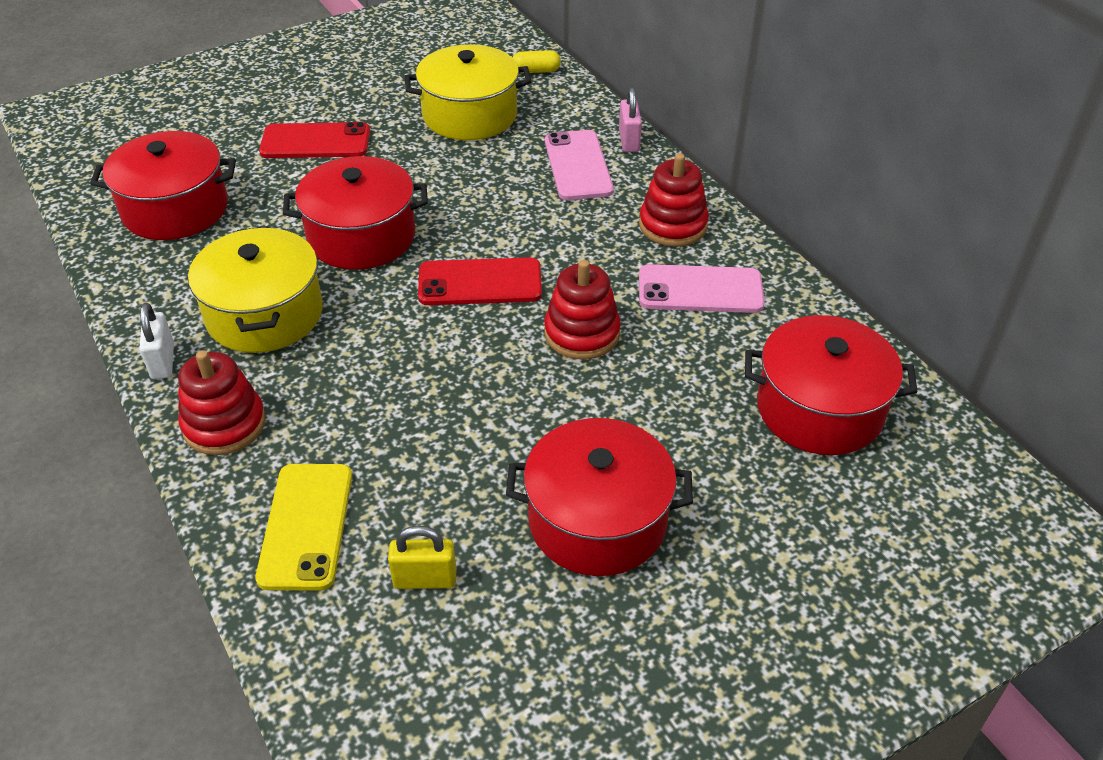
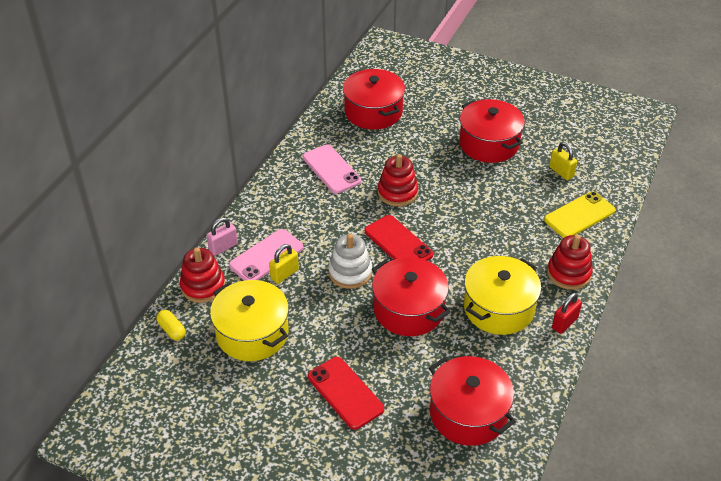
camera: 125 degrees left, 0 degrees up
white padlock [139,303,174,379] -> red padlock [552,293,582,334]
red stacking toy [639,153,709,247] -> red stacking toy moved to [180,247,225,303]
none -> yellow padlock [269,244,299,284]
none -> white stacking toy [328,234,372,289]

